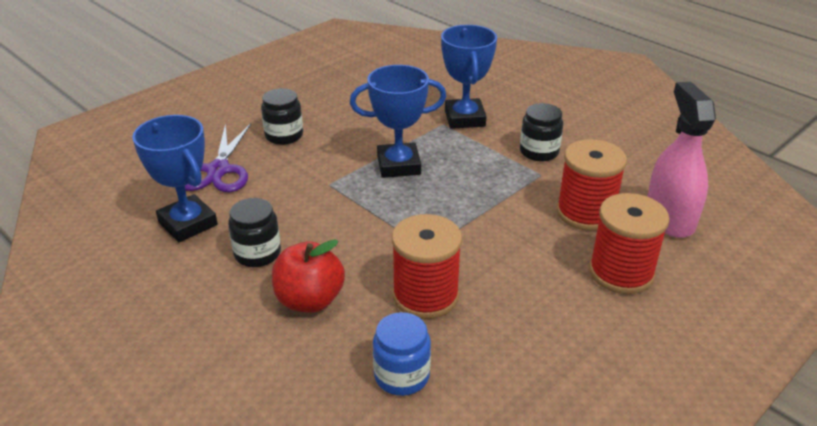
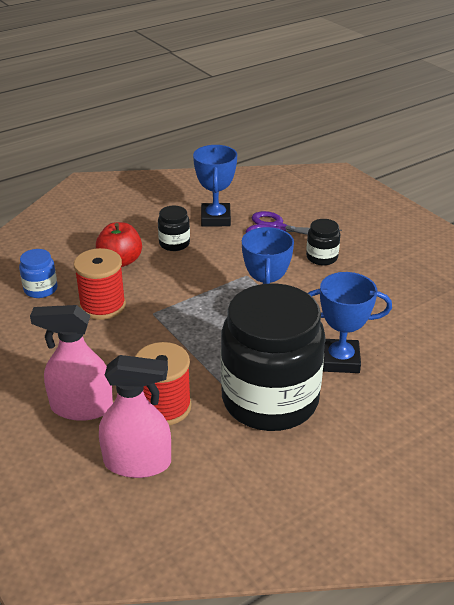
camera: 100 degrees right, 0 degrees up
blue trophy [132,115,218,242] -> blue trophy turned 60 degrees counterclockwise [193,145,237,227]
black jar [520,103,563,161] -> black jar [221,283,325,431], size x2.45
red spool [589,193,670,294] -> pink spray bottle [30,305,113,421]

